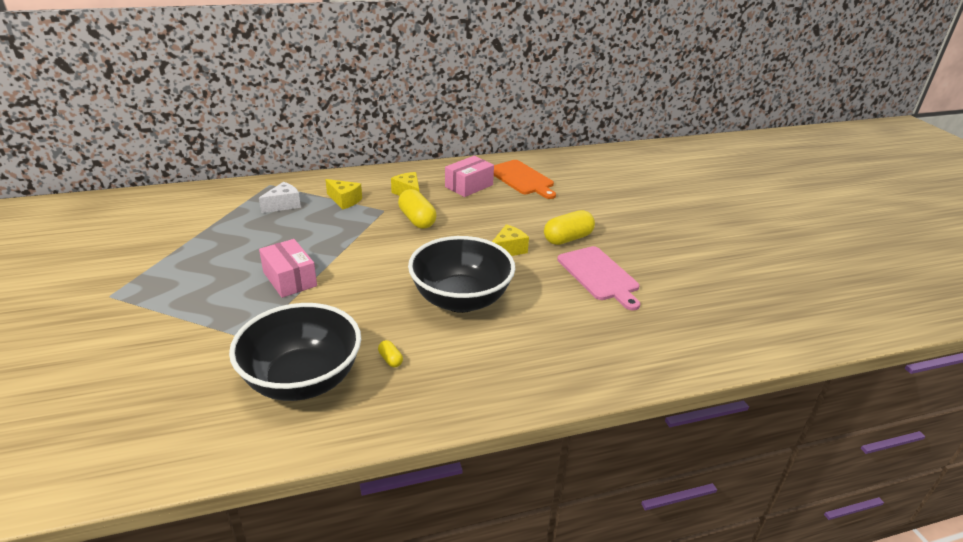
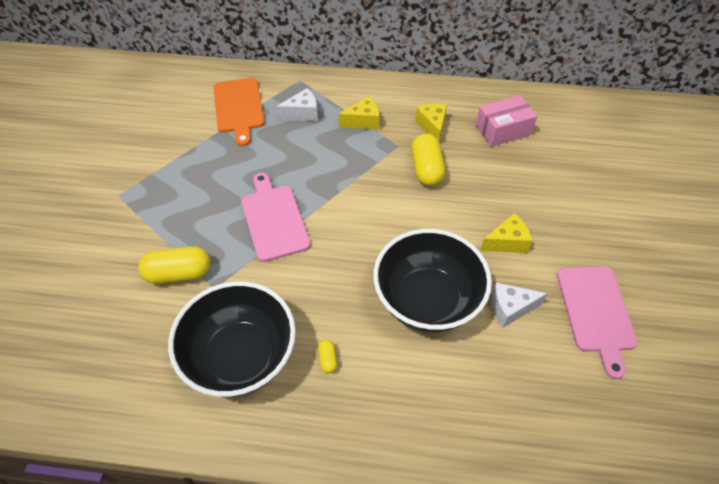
camera: 25 degrees right, 20 degrees up
pink box [259,239,317,298] -> pink cutting board [241,173,311,262]
yellow cheese [325,179,362,210] -> yellow cheese turned 75 degrees counterclockwise [339,96,379,130]
orange cutting board [494,160,556,199] -> orange cutting board moved to [214,78,264,146]
yellow capsule [544,210,595,245] -> yellow capsule moved to [138,246,211,284]
none -> white cheese [491,282,548,328]

